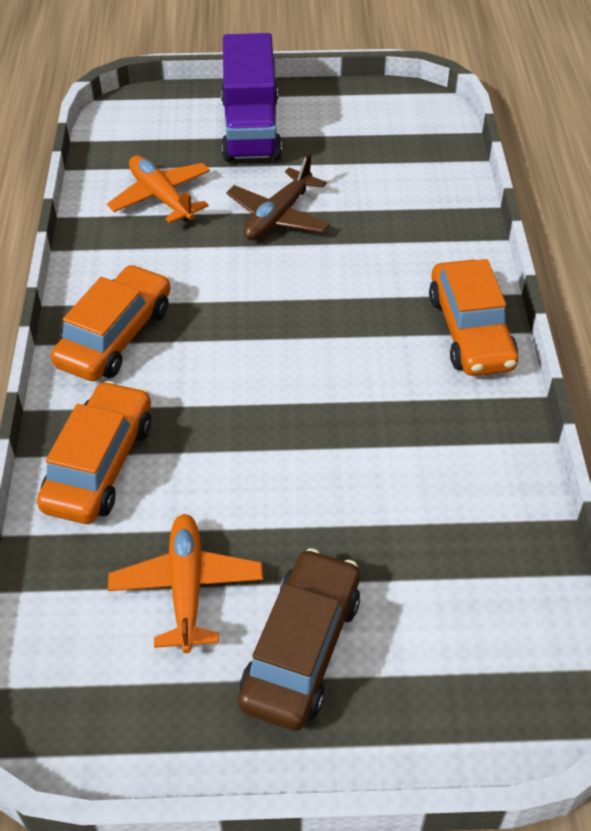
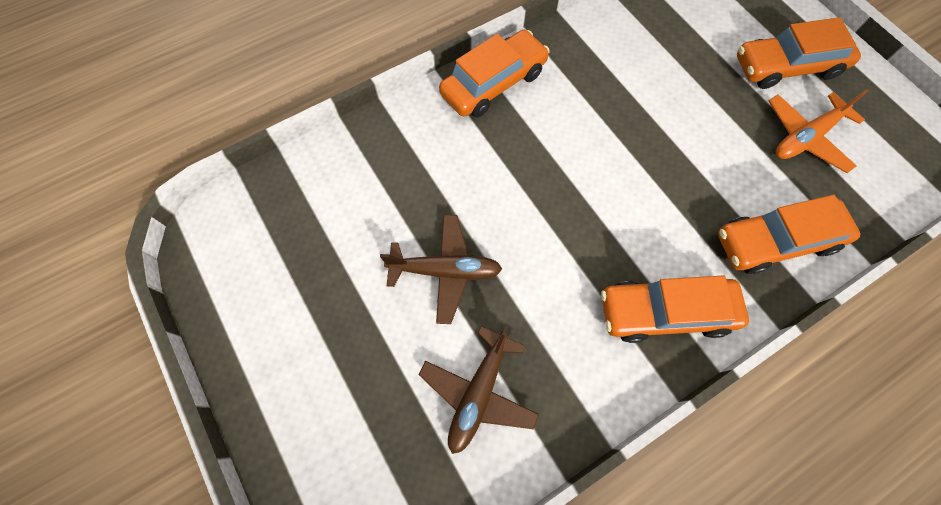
camera: 120 degrees left, 20 degrees up
orange plane [107,156,210,224] -> brown plane [419,326,539,454]
purple truck [221,33,282,162] -> none
brown car [238,548,360,731] -> orange car [737,17,861,89]

